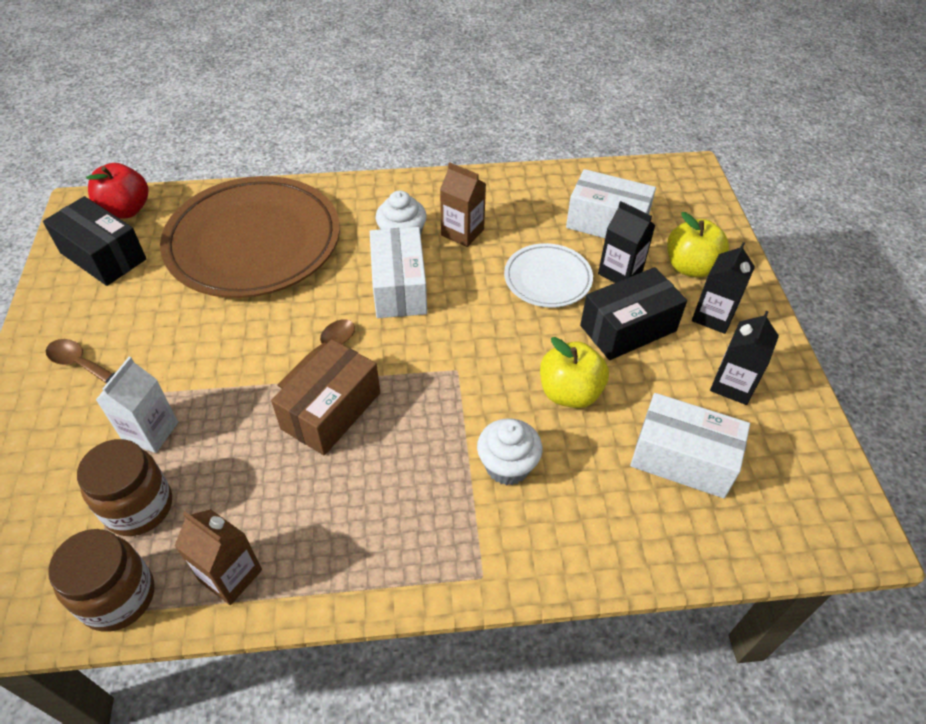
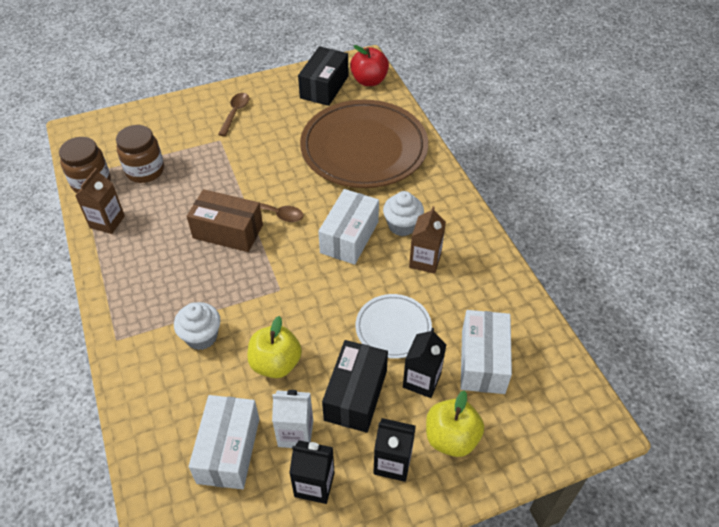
camera: 75 degrees right, 0 degrees up
white carton [96,357,178,453] -> white carton moved to [272,390,313,448]
white box [370,227,427,318] -> white box turned 45 degrees counterclockwise [318,189,379,265]
black box [580,267,687,360] -> black box turned 60 degrees clockwise [322,340,388,433]

